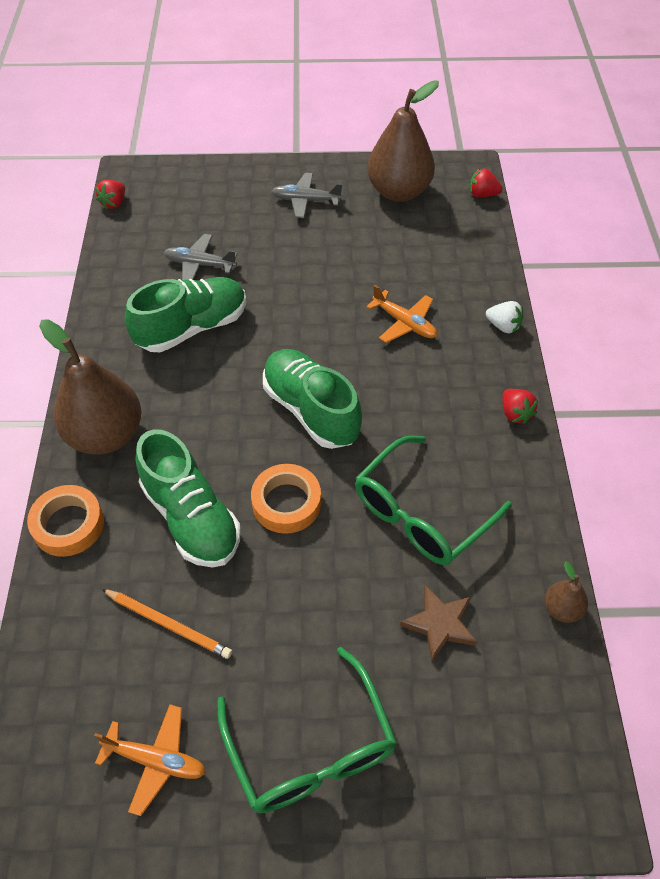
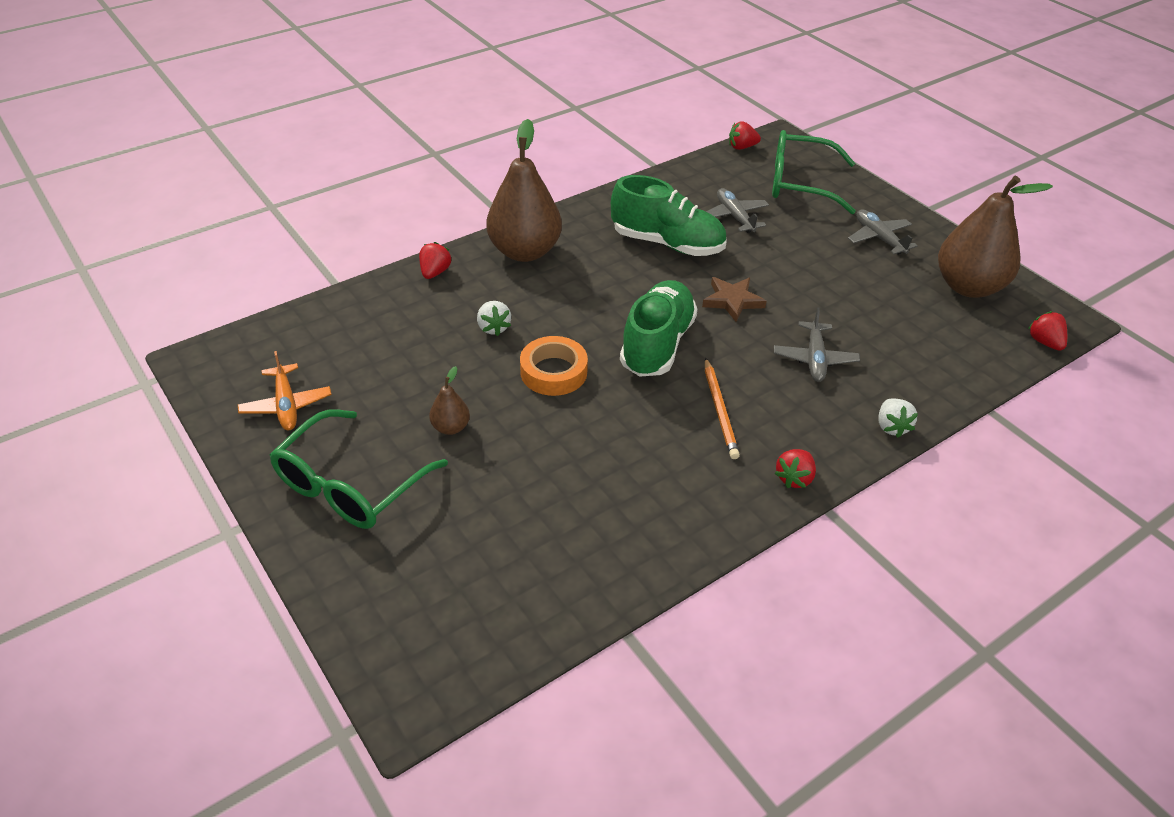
camera: 55 degrees right, 10 degrees down
orange tape [27,485,104,557] -> red strawberry [419,242,452,279]
orange pencil [102,589,232,659] -> orange pencil moved to [705,358,740,459]
green shoe [135,430,241,568] -> white strawberry [477,301,511,336]
green glasses [355,436,512,565] -> green glasses moved to [772,130,856,214]
orange plane [366,285,437,343] -> grey plane [774,307,860,382]
brown star [400,585,477,661] -> brown star moved to [702,277,767,322]
brown pear [544,561,588,623] -> brown pear moved to [429,366,470,435]

